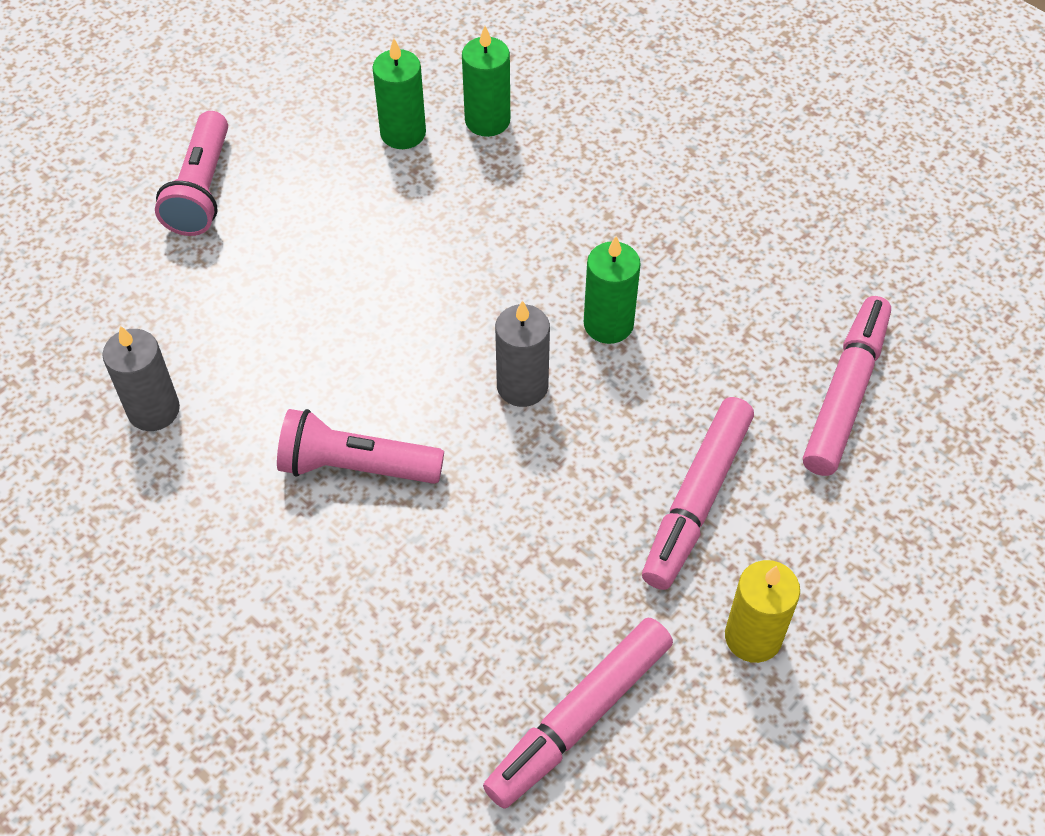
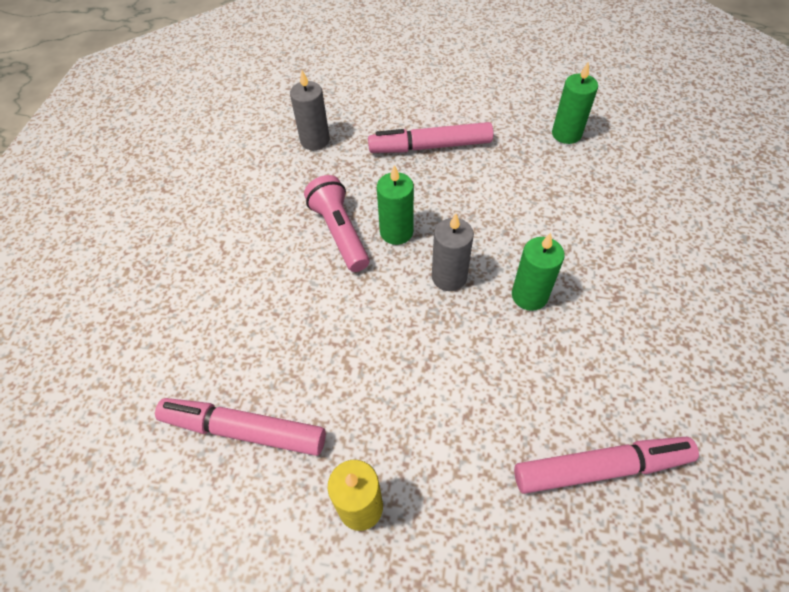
camera: 60 degrees right, 0 degrees up
pink flashlight [155,111,228,236] -> none
green candle [462,26,510,137] -> green candle moved to [377,165,414,245]
pink marker [642,397,754,590] -> pink marker moved to [368,122,493,153]

